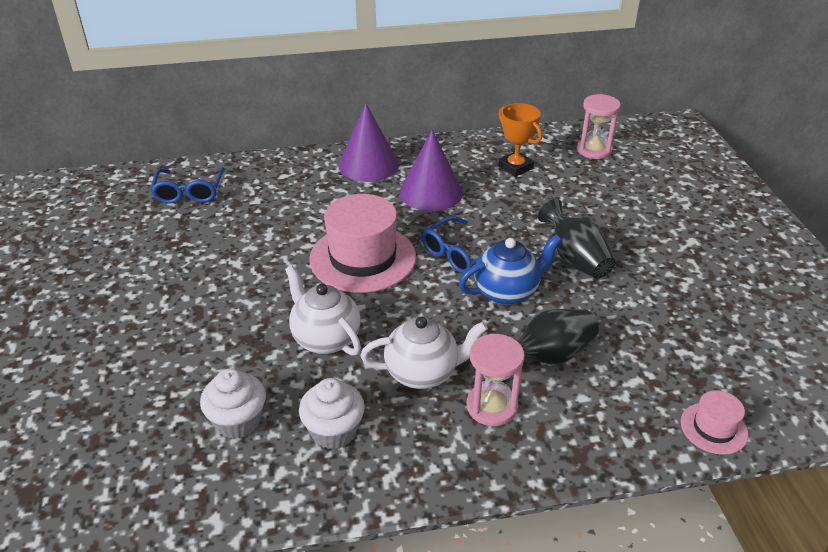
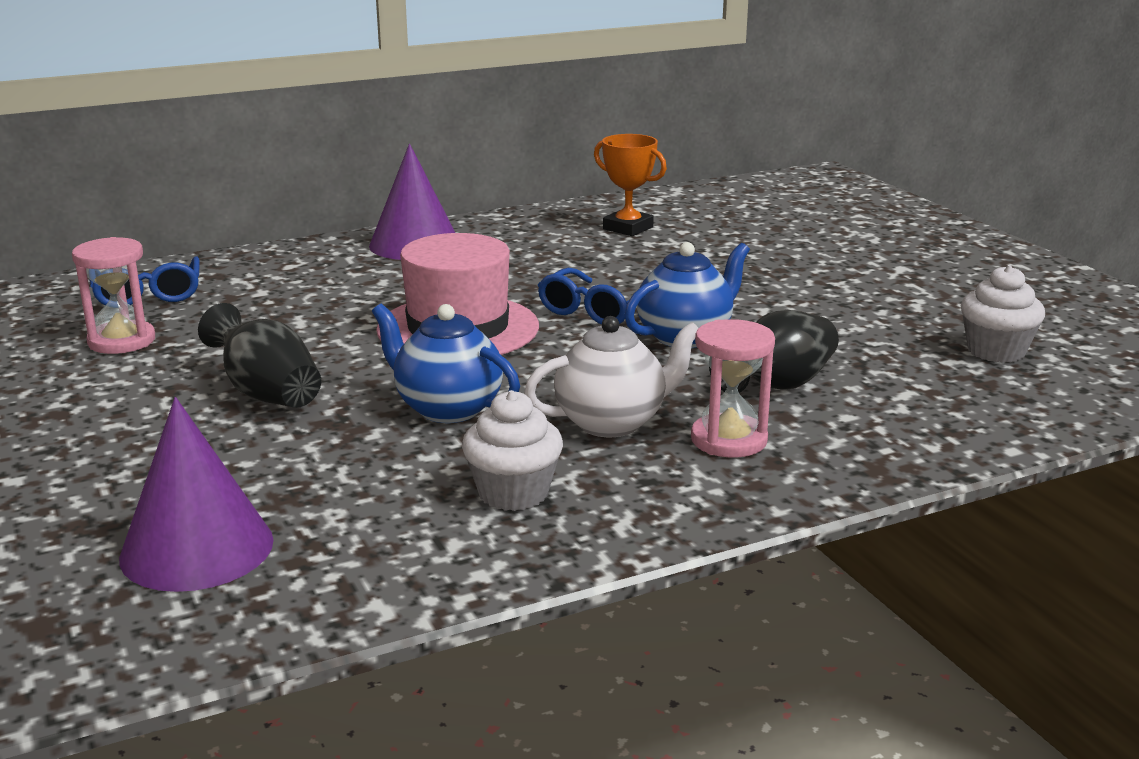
camera: 15 degrees left, 15 degrees down
white cupcake [200,368,266,439] -> white cupcake moved to [961,265,1045,363]
white teapot [285,265,361,356] -> blue teapot [372,304,520,423]
purple cone [400,130,463,211] -> purple cone moved to [119,397,274,592]
black vase [538,199,615,279] -> black vase moved to [198,303,321,408]
pink hourglass [577,94,621,159] -> pink hourglass moved to [72,237,155,354]
pink hat [681,390,748,455] -> none

